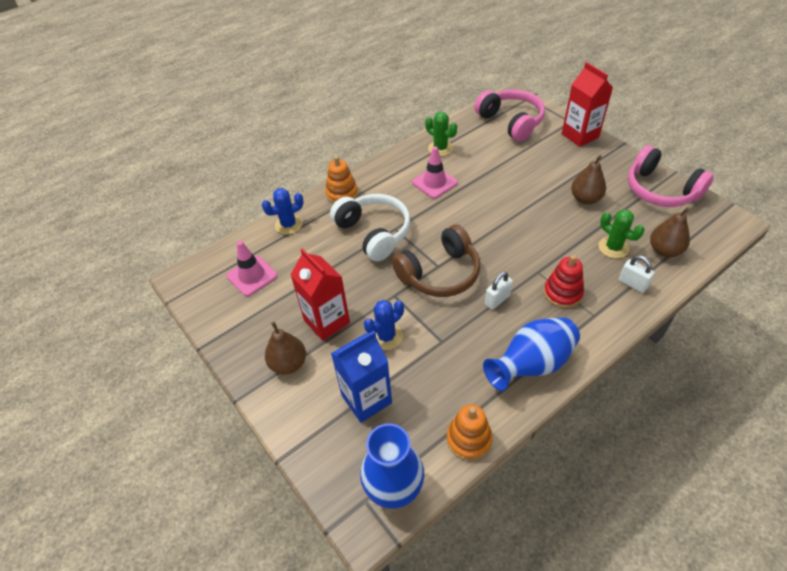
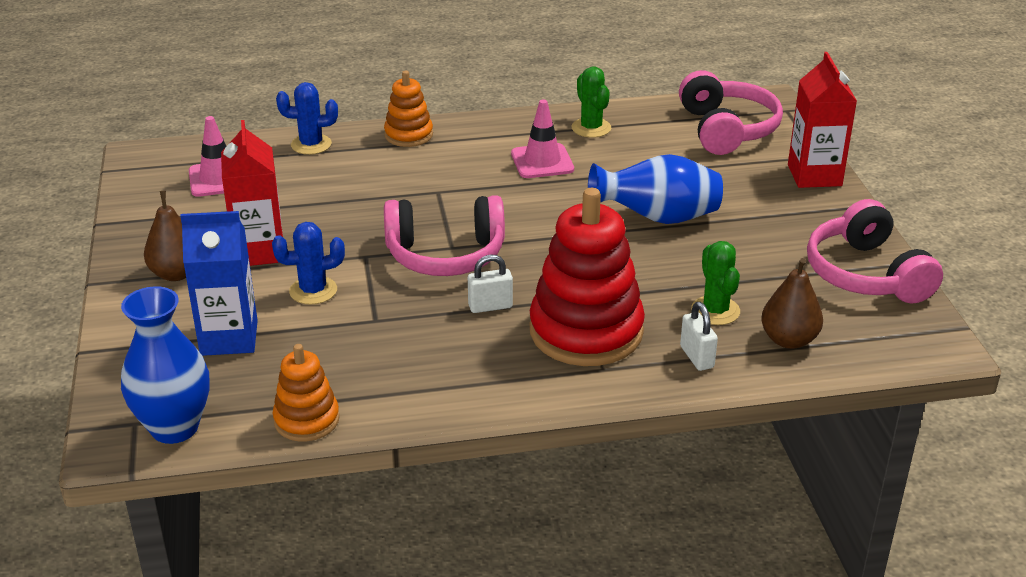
camera: 25 degrees right, 15 degrees down
white headphones [330,194,410,261] -> none
brown headphones [392,224,480,297] -> pink headphones [384,195,505,276]
blue vase [483,317,580,391] -> blue vase moved to [588,154,723,224]
red stacking toy [544,255,584,308] -> red stacking toy [530,188,645,366], size x1.90
brown pear [571,155,606,204] -> none

